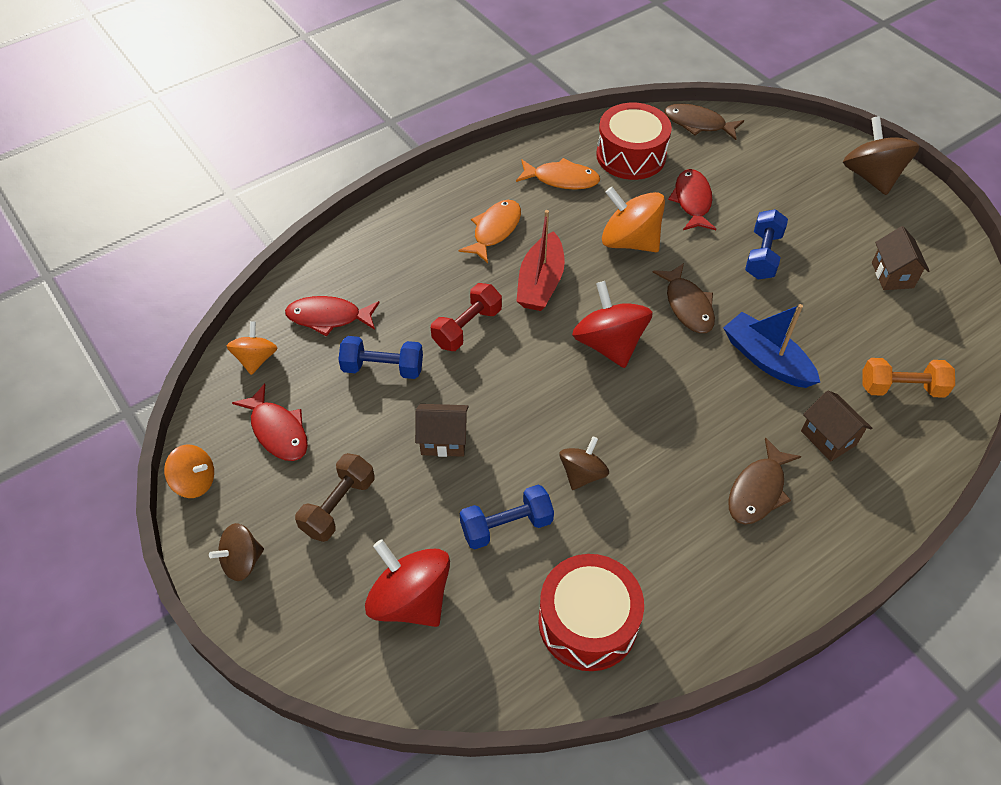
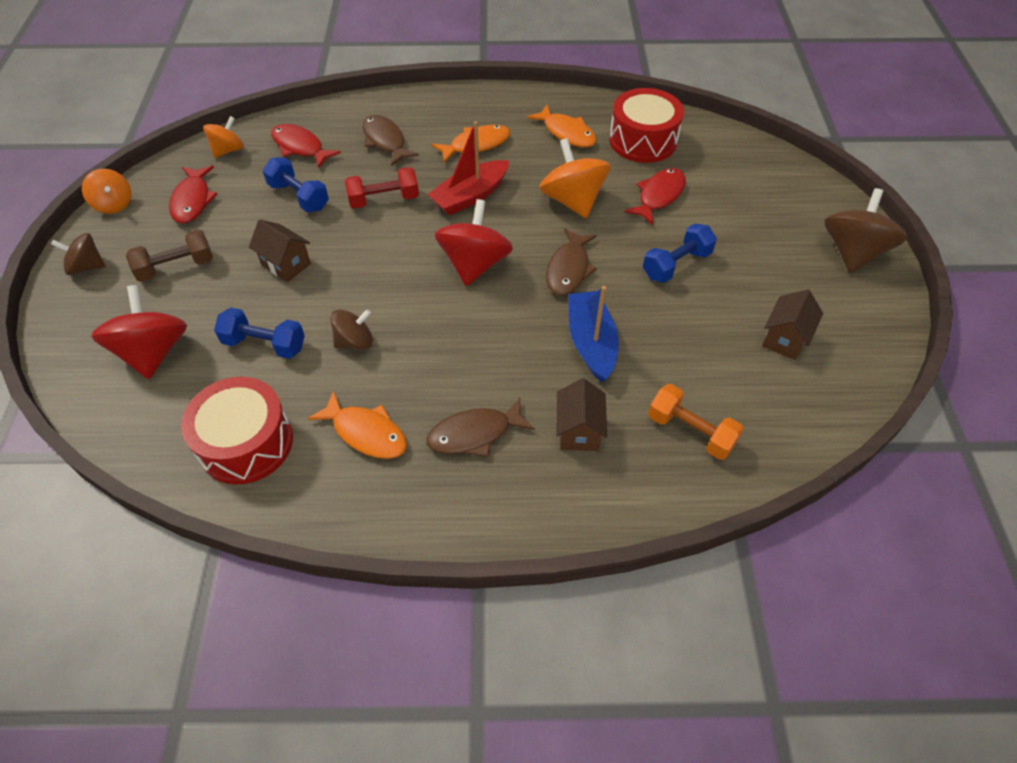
camera: 35 degrees right, 0 degrees up
brown fish [664,104,744,140] -> brown fish moved to [363,115,419,166]
none -> orange fish [307,390,407,459]

